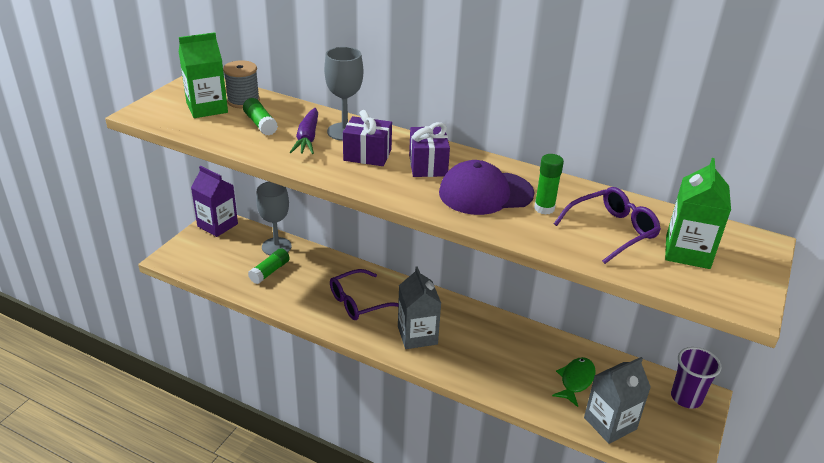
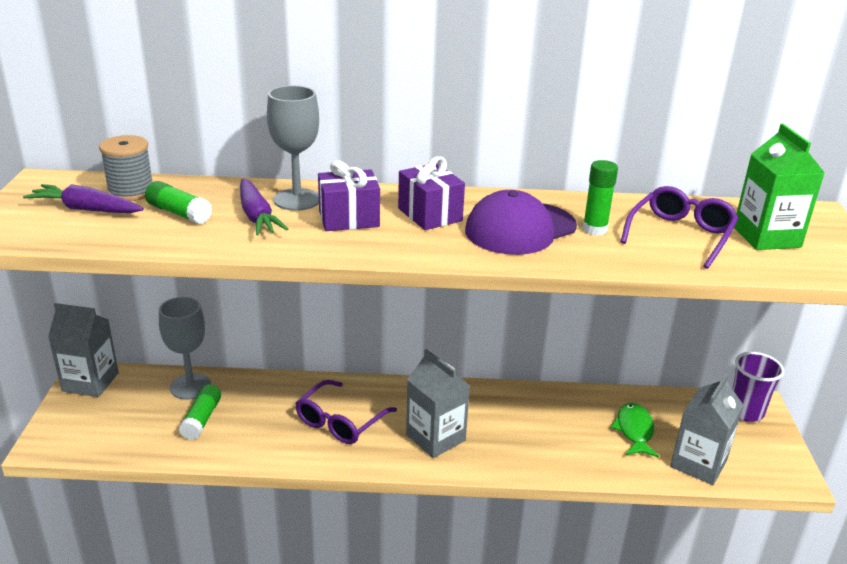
camera: 25 degrees left, 5 degrees down
green carton [179,32,228,118] -> purple carrot [23,184,144,213]
purple carton [191,166,238,237] -> grey carton [48,303,119,397]

